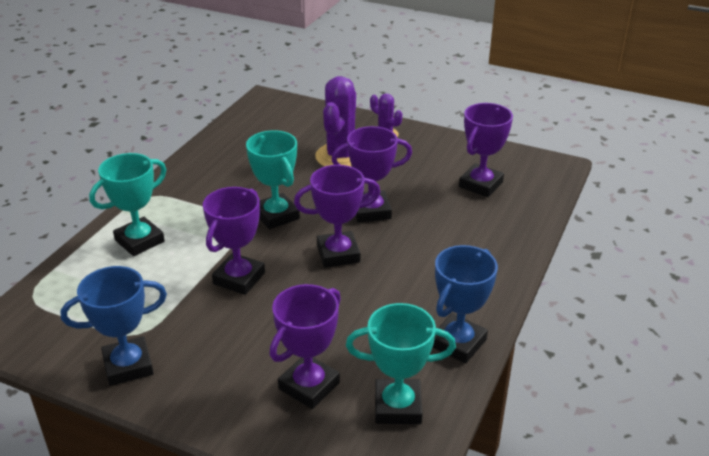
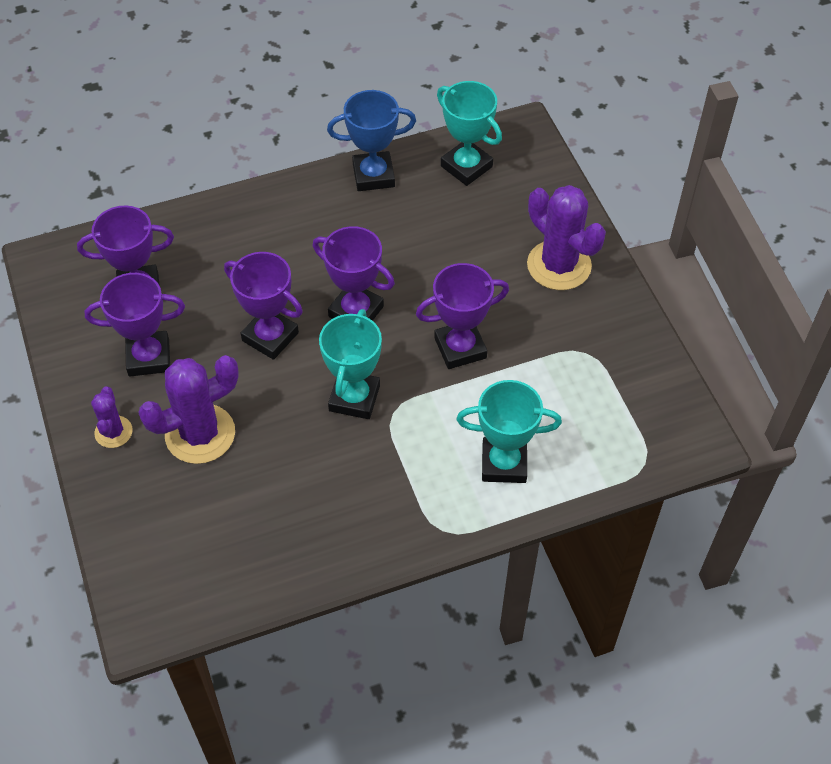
camera: 135 degrees left, 20 degrees up
blue trophy [60,266,167,386] -> none
purple trophy [270,284,341,409] -> purple trophy moved to [85,273,185,376]
none -> purple cactus [527,185,606,290]

